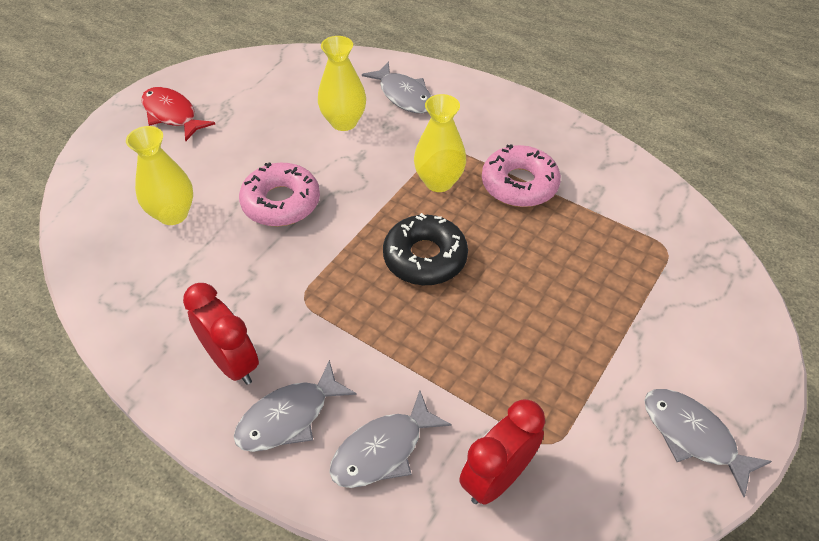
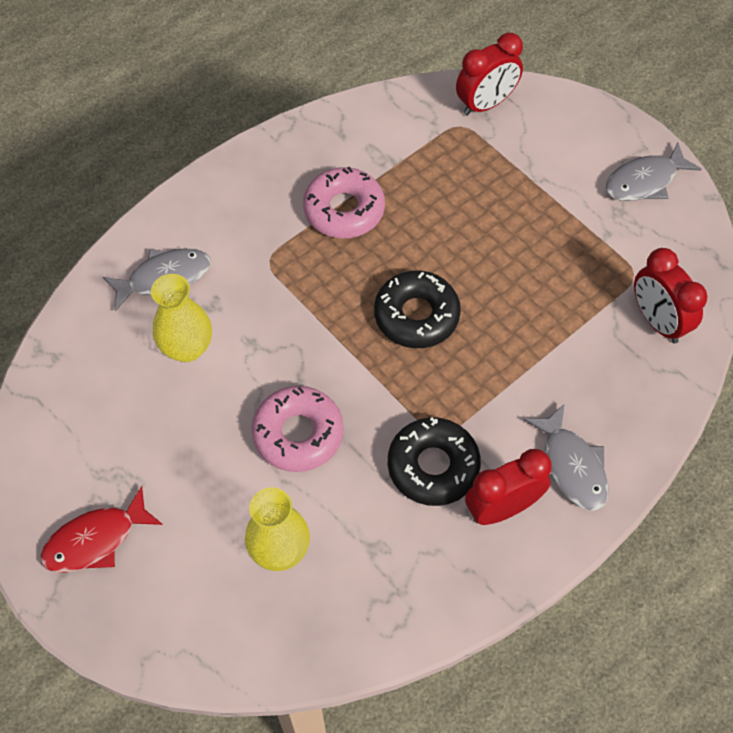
camera: 75 degrees left, 10 degrees up
grey fish [329,390,451,488] -> none
yellow vase [414,94,466,192] -> none
none -> black donut [388,417,481,506]
none -> red clock [456,33,523,116]

